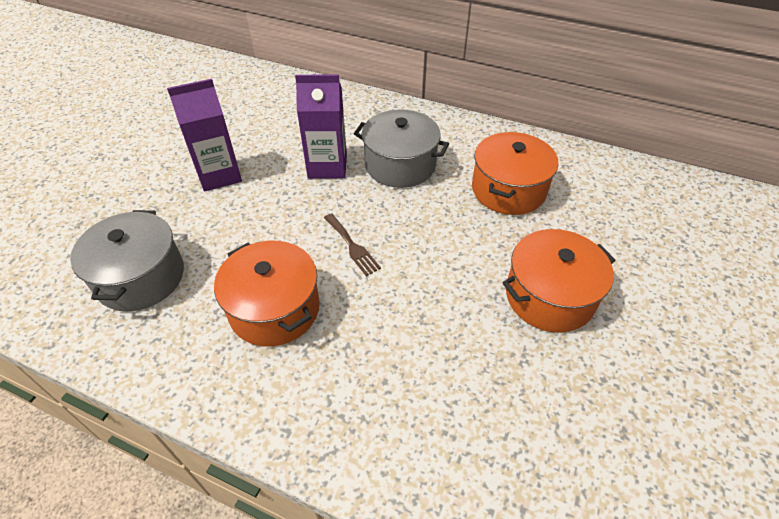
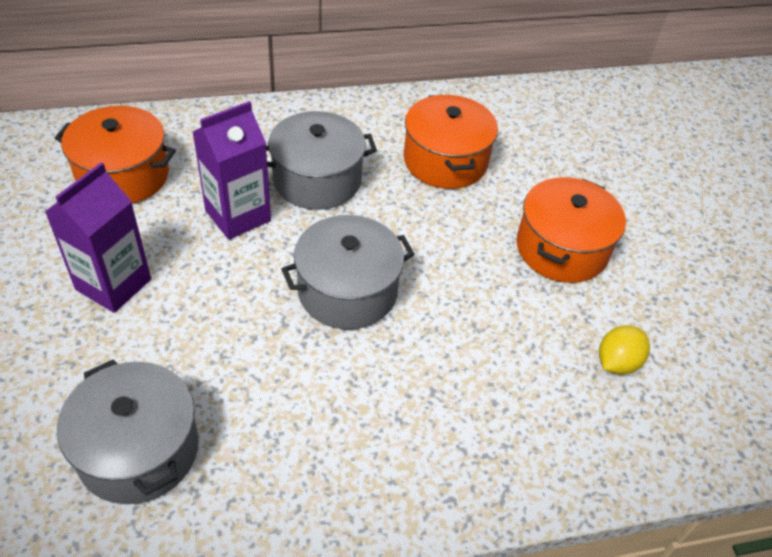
camera: 40 degrees left, 0 degrees up
orange pot [214,241,320,347] -> orange pot moved to [55,106,176,204]
brown fork [324,213,381,276] -> grey pot [281,215,415,330]
none -> yellow lemon [599,325,650,375]

